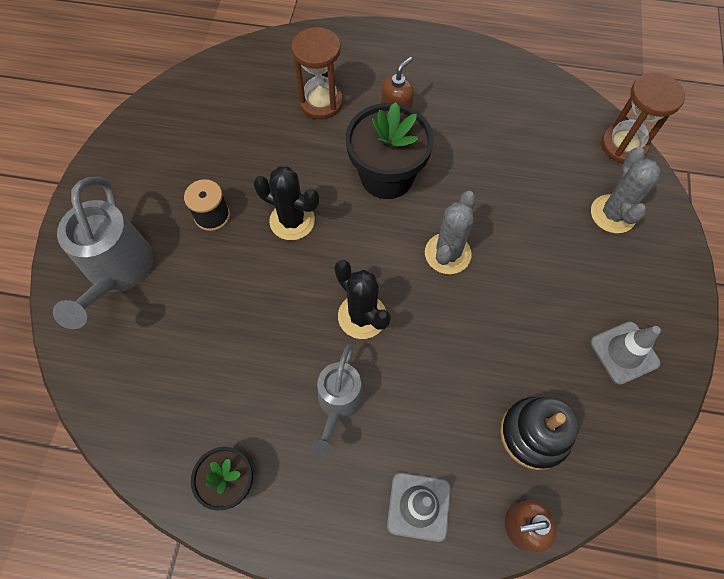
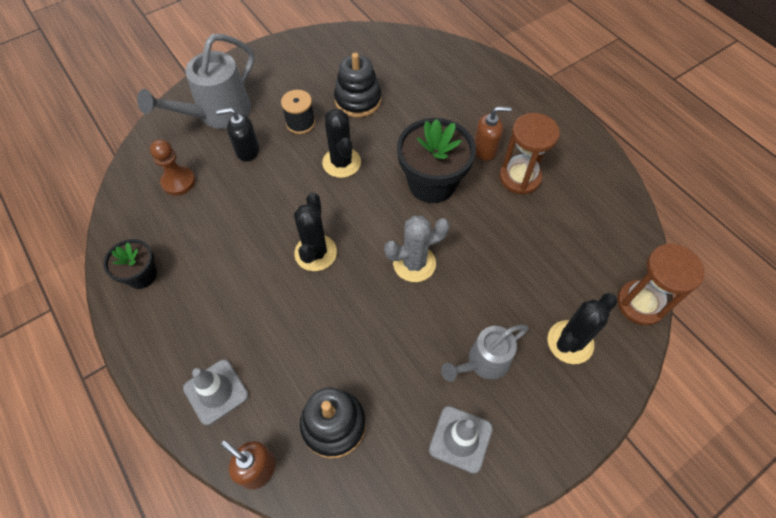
camera: 45 degrees right, 5 degrees down
brown hourglass [291,27,343,119] -> brown hourglass moved to [499,113,560,194]
grey watering can [311,344,364,457] -> grey watering can moved to [441,325,528,382]
grey cactus [591,147,661,233] -> black cactus [547,293,618,364]
none -> brown pawn [150,139,195,195]
none -> black soap dispenser [216,108,259,161]
none -> black stacking toy [334,53,381,117]

